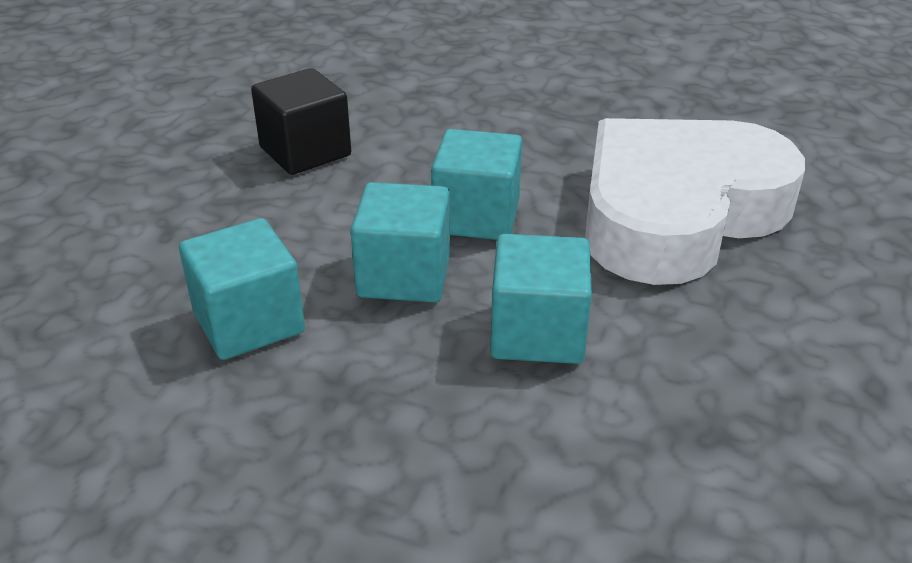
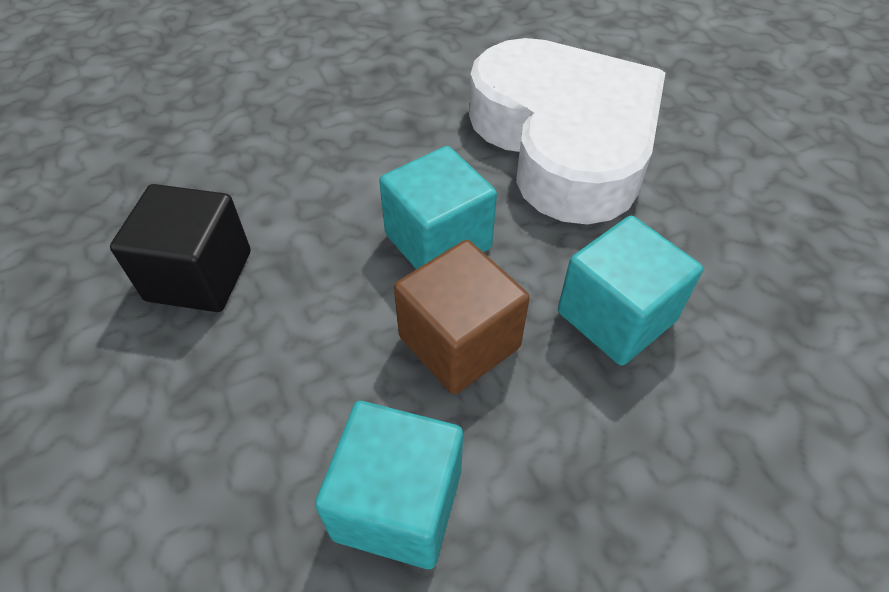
camera: 45 degrees left, 15 degrees up
turquoise cube [351,182,450,302] -> brown cube [394,240,530,394]
white heart [585,118,805,285] -> white heart turned 150 degrees clockwise [469,38,665,225]

